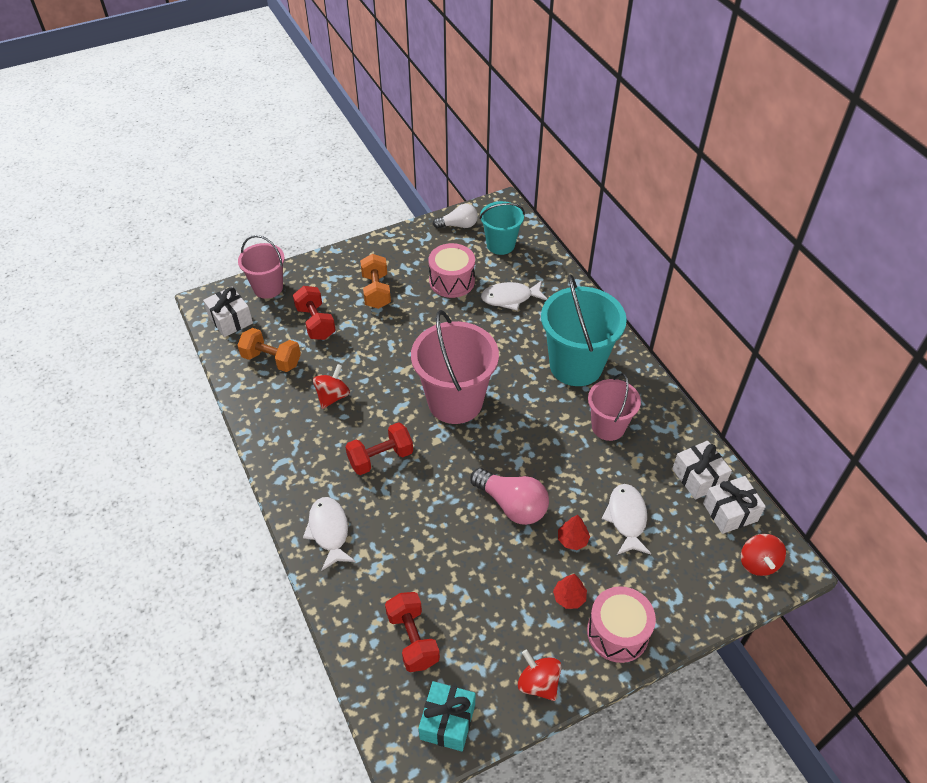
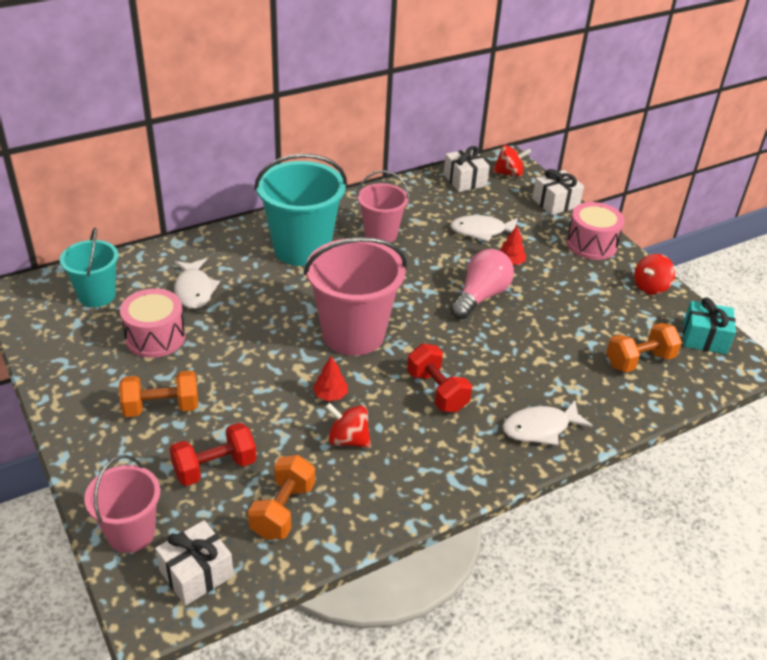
camera: 95 degrees left, 10 degrees down
red dumbbell [385,592,440,672] -> orange dumbbell [606,323,682,372]
white light bulb [433,204,478,228] -> none
red tree [553,574,587,609] -> red tree moved to [313,356,348,401]
white gift [672,441,732,500] -> white gift moved to [532,169,584,215]

